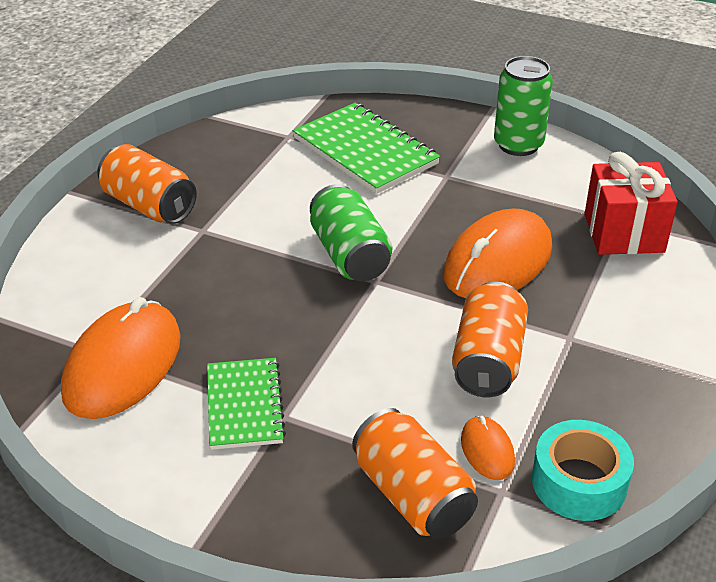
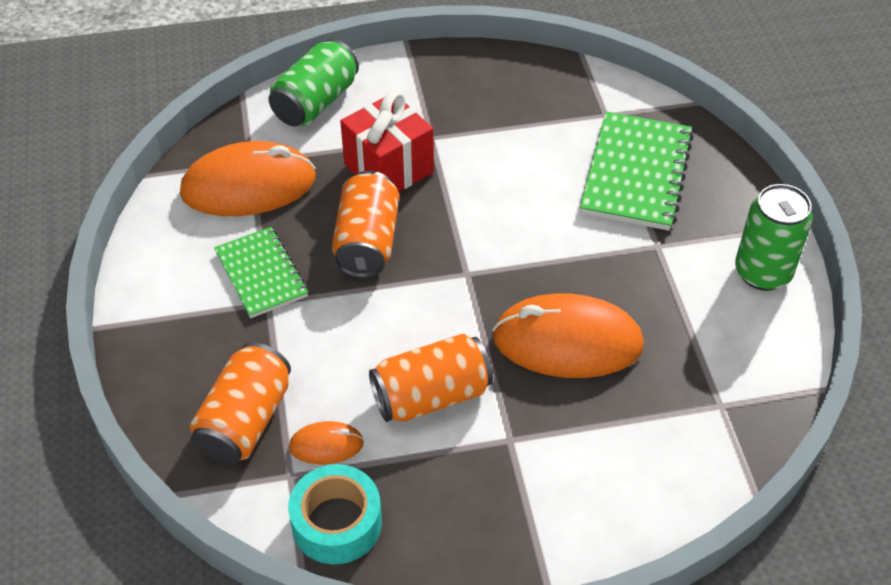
camera: 55 degrees right, 10 degrees up
orange can [98,144,197,224] -> orange can moved to [332,171,399,278]
green notebook [207,358,286,450] -> green notebook turned 75 degrees counterclockwise [214,227,308,318]
green can [310,184,392,281] -> green can moved to [269,39,359,127]
orange mouse [461,416,515,480] -> orange mouse turned 45 degrees clockwise [289,421,364,464]
red gift [584,152,678,255] -> red gift moved to [340,91,434,192]

